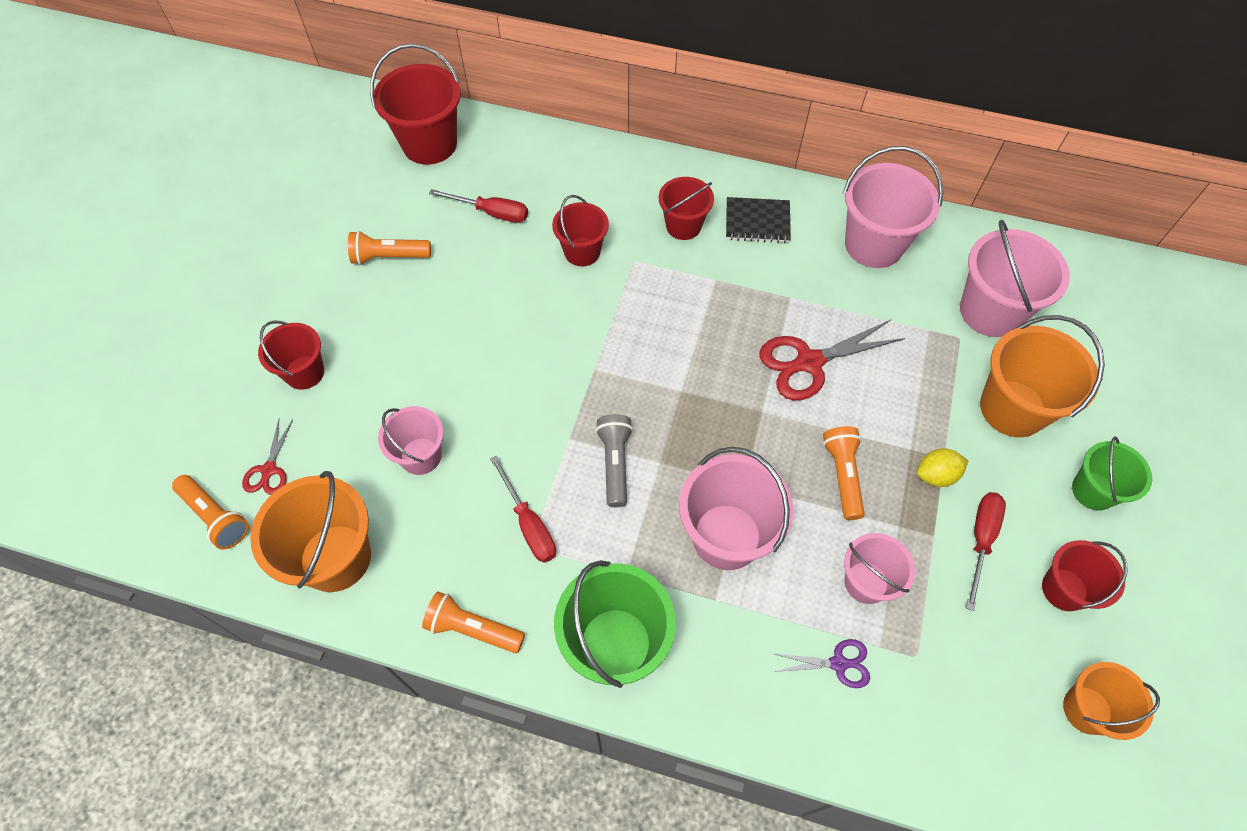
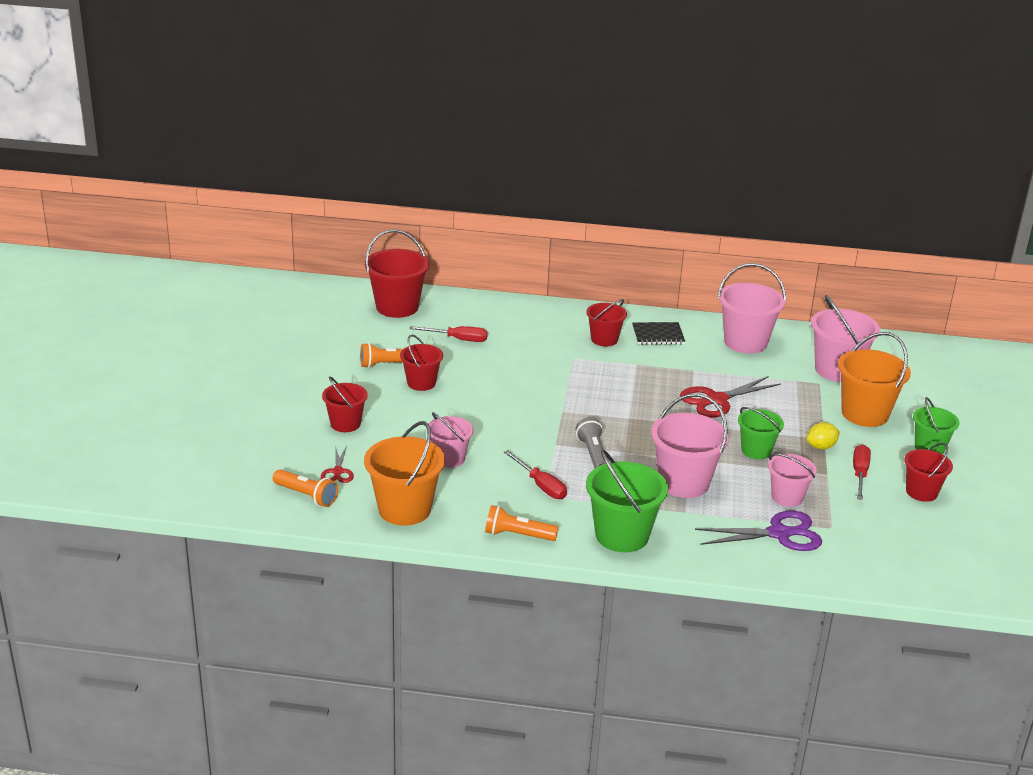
camera: 10 degrees left, 30 degrees down
red bucket [552,195,609,266] -> red bucket moved to [400,335,443,391]
purple scissors [775,639,870,688] -> purple scissors [695,511,822,551], size x1.84
orange flashlight [823,426,865,520] -> green bucket [738,407,784,459]
orange bucket [1063,662,1160,740] -> none

